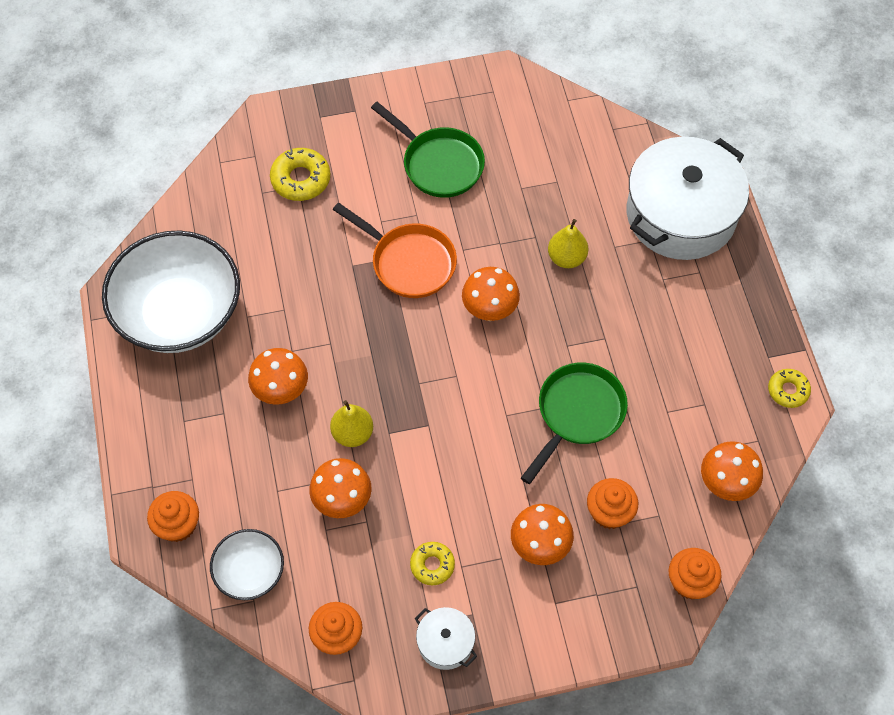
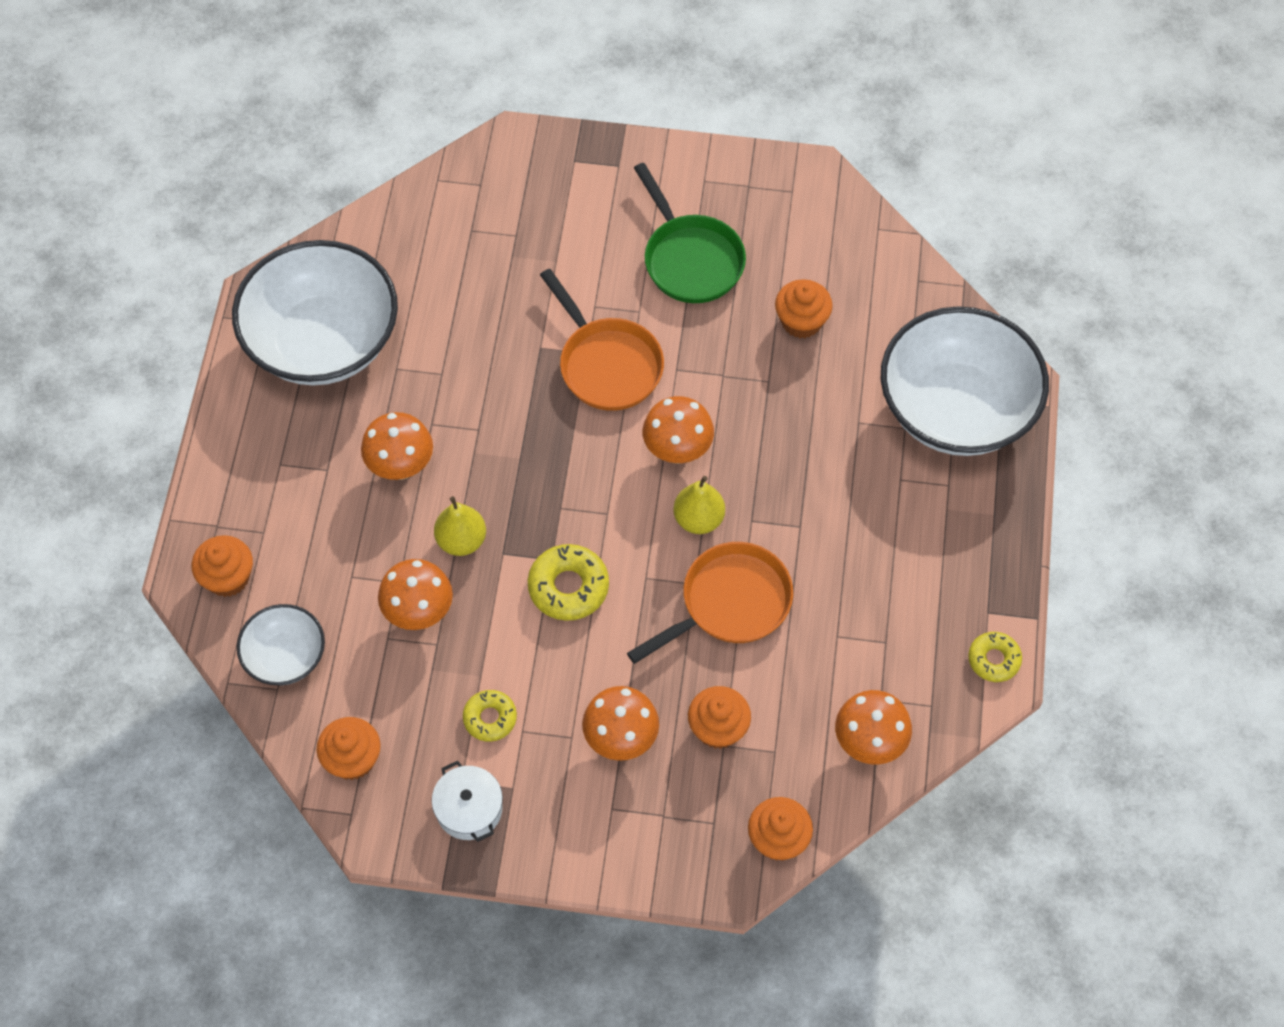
camera: 20 degrees right, 0 degrees up
yellow donut [270,148,330,201] -> yellow donut moved to [528,544,609,621]
green pan [521,363,628,484] -> orange pan [627,542,793,664]
yellow pear [548,219,588,268] -> yellow pear moved to [673,476,725,534]
white pot [627,137,749,260] -> white bowl [881,306,1049,456]
none -> orange cupcake [775,279,833,338]

